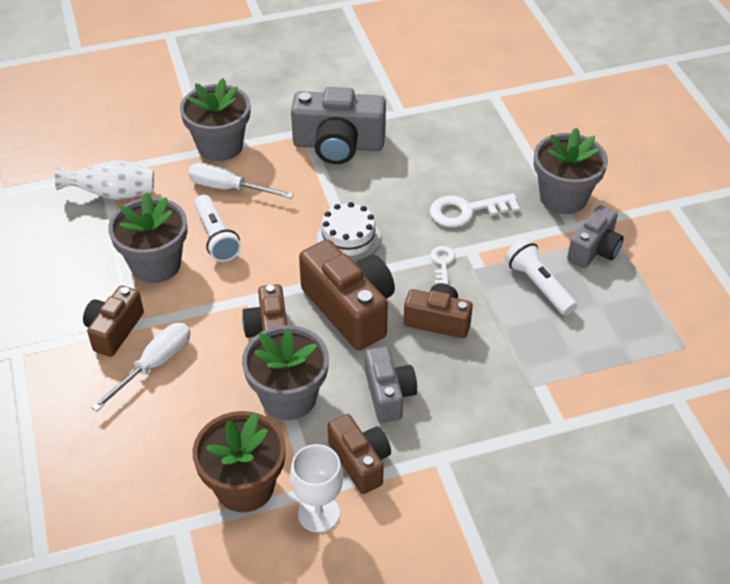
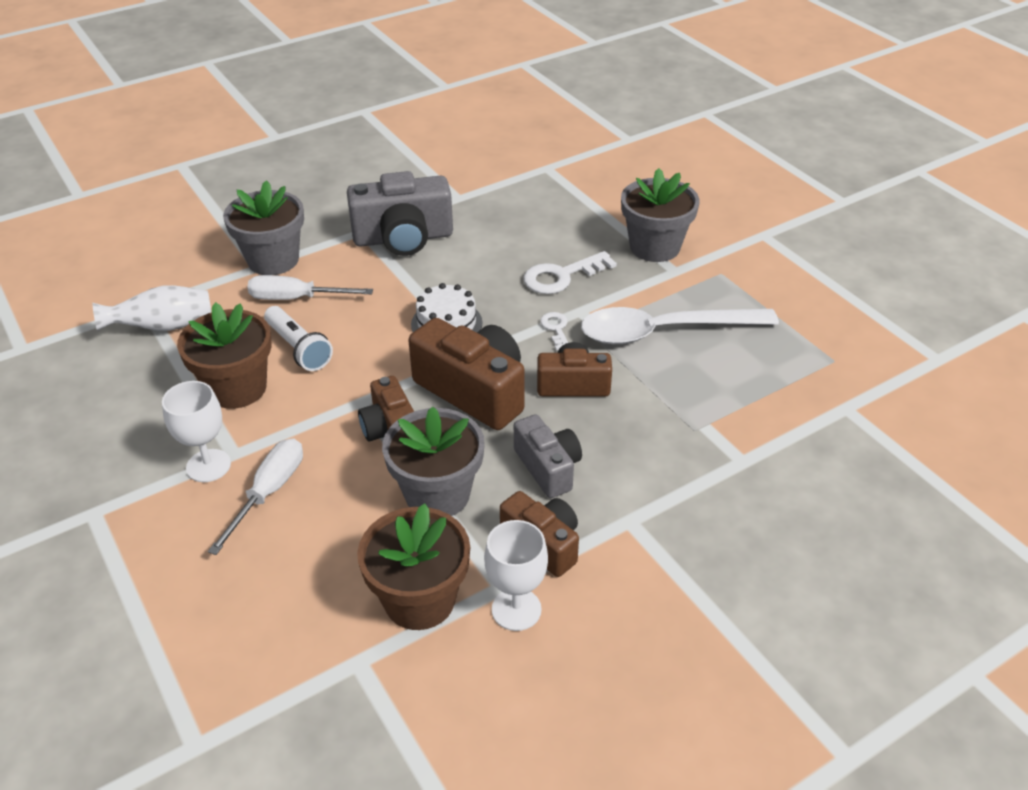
camera: 15 degrees left, 5 degrees down
brown camera [83,286,144,357] -> white goblet [162,381,231,482]
grey flower pot [108,192,187,283] -> brown flower pot [177,302,272,409]
white flashlight [505,238,577,316] -> white spoon [581,307,779,344]
grey camera [567,205,624,268] -> none

